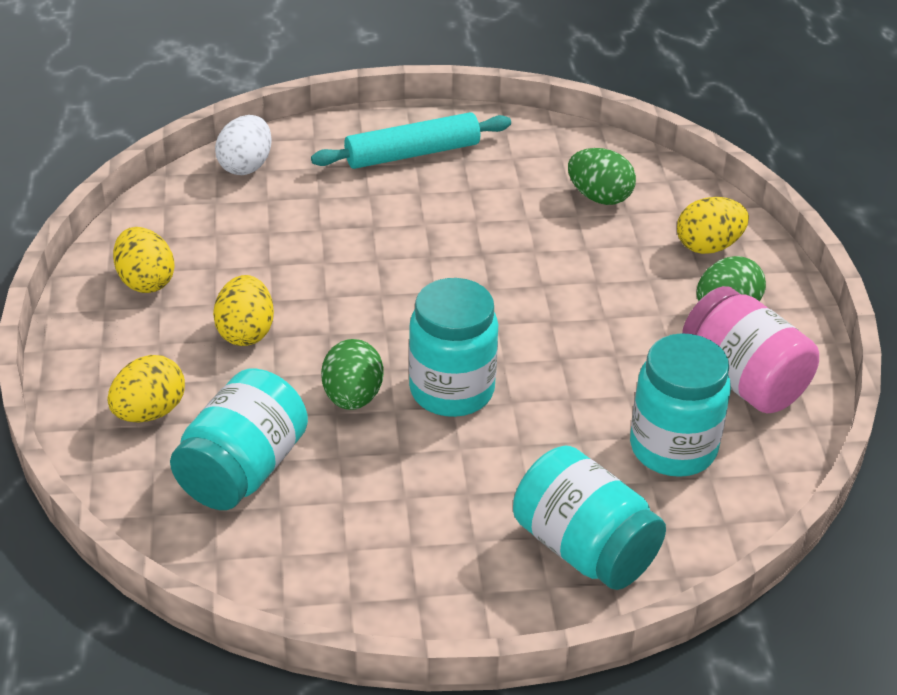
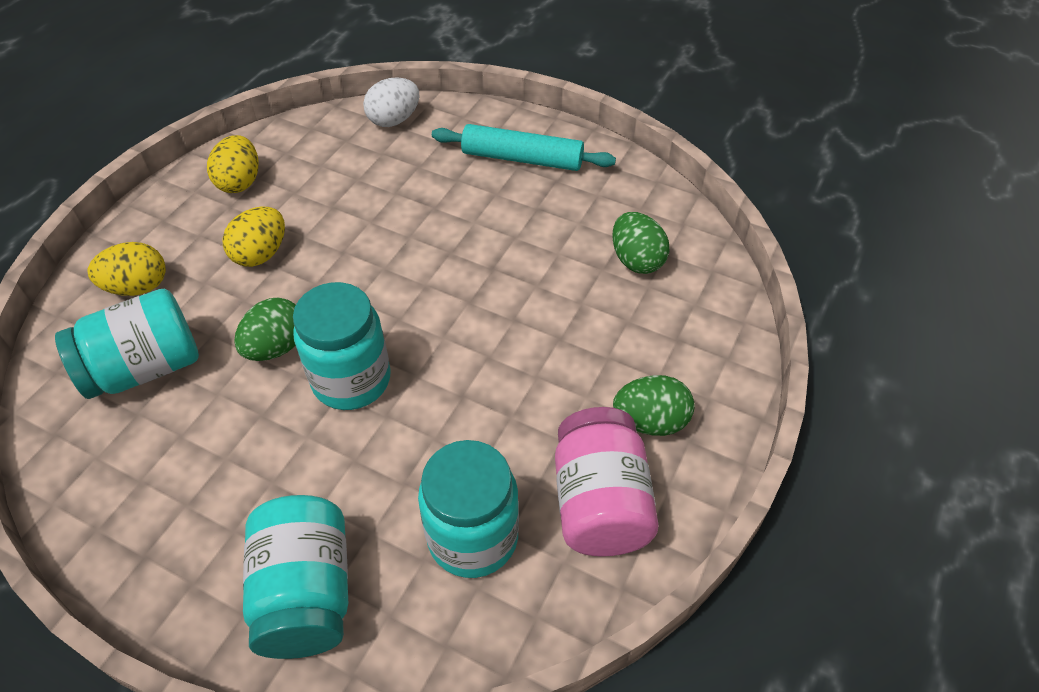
camera: 35 degrees right, 10 degrees up
yellow egg [677,197,749,254] -> none

